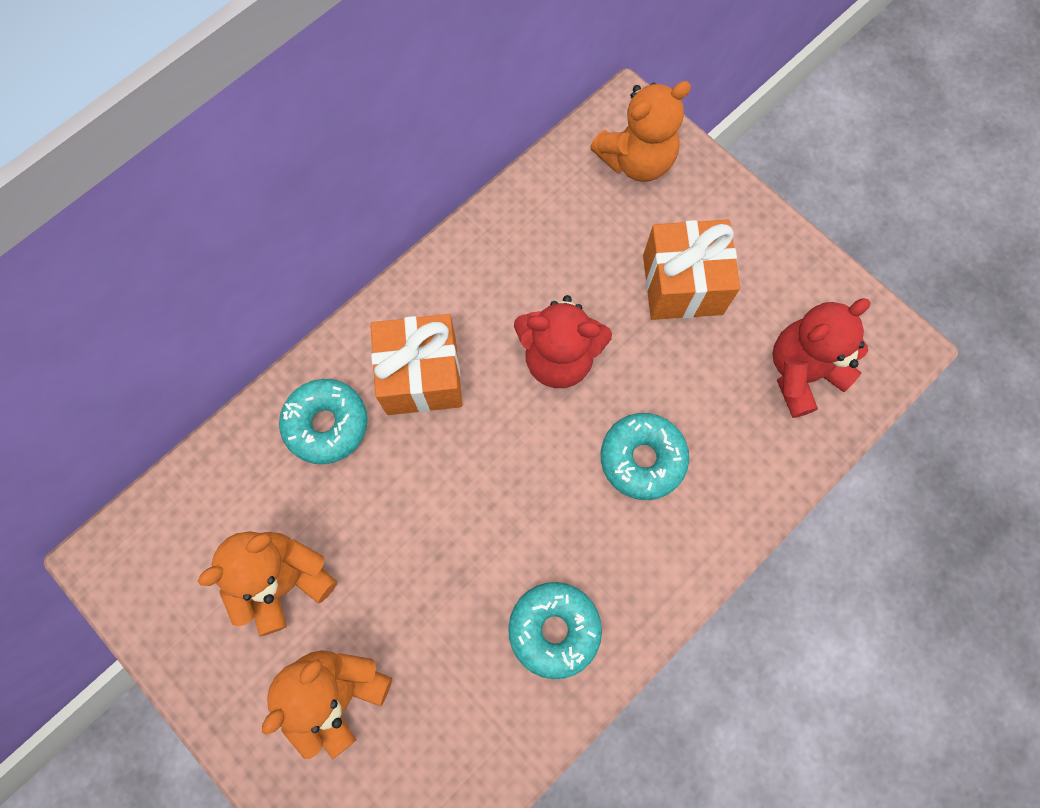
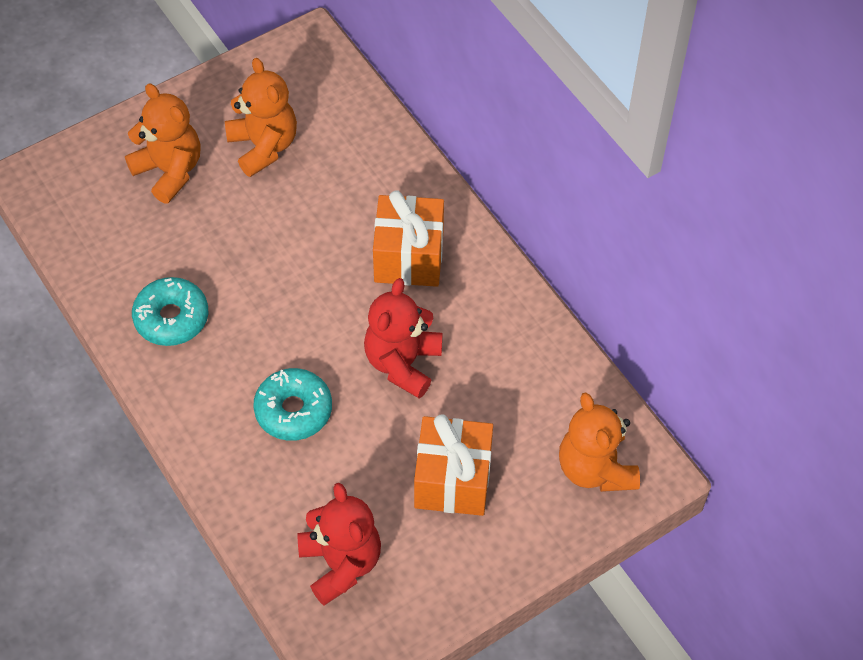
camera: 100 degrees right, 15 degrees down
turquoise donut [279,379,368,464] -> none

